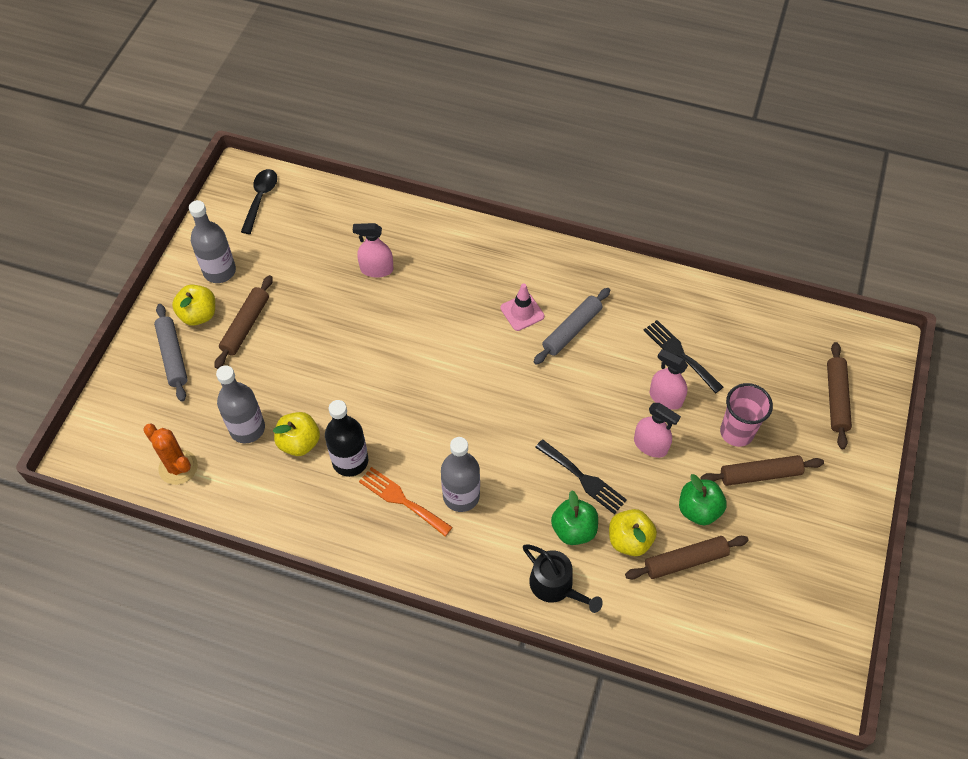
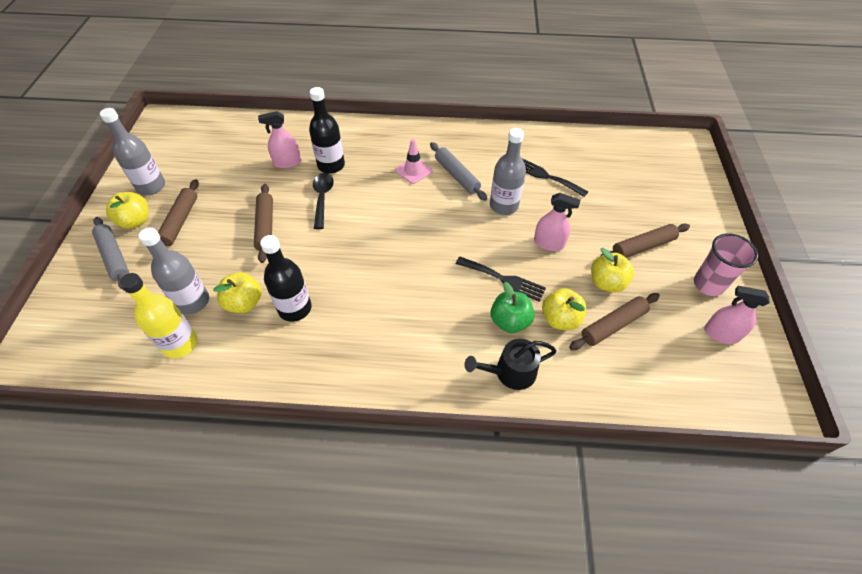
camera: 15 degrees left, 5 degrees down
orange cactus [143,424,198,485] -> none
black spoon [241,169,277,234] -> black spoon moved to [313,173,334,229]
orange fork [359,467,453,536] -> none
grey bottle [441,437,480,512] -> grey bottle moved to [490,128,526,215]
black watering can [523,544,603,613] -> black watering can turned 135 degrees clockwise [464,339,556,390]
grey rolling pin [534,288,610,365] -> grey rolling pin turned 60 degrees counterclockwise [430,142,487,201]
pink spray bottle [650,349,688,410] -> pink spray bottle moved to [704,286,769,344]
green apple [679,474,727,525] -> yellow apple [591,248,634,293]
pink cup [720,383,773,447] -> pink cup moved to [694,233,758,296]
brown rolling pin [827,342,852,449] -> brown rolling pin moved to [254,184,273,263]
none -> yellow bottle [120,273,198,359]
none -> black bottle [309,87,345,174]

